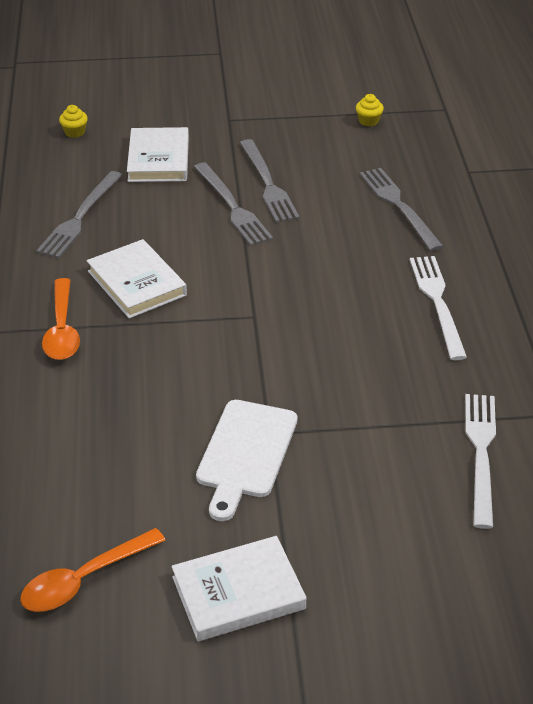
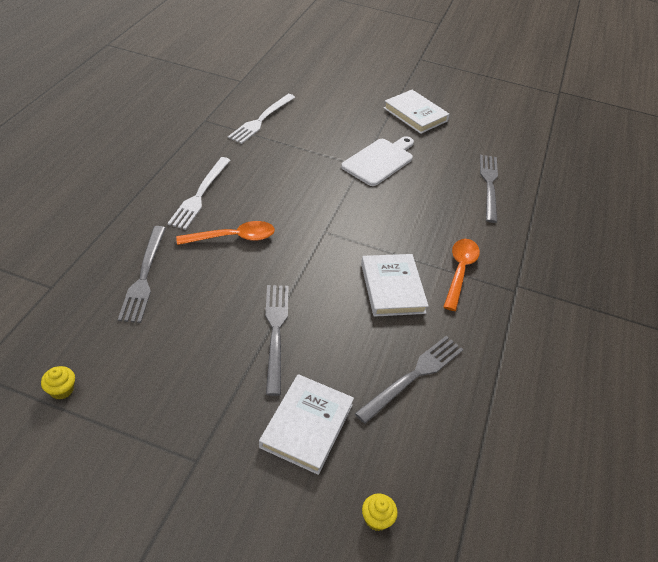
camera: 160 degrees left, 5 degrees up
orange spoon [20,528,166,612] -> orange spoon moved to [176,221,275,245]
white book [172,536,307,642] -> white book turned 45 degrees clockwise [384,90,450,134]
grey fork [240,139,300,223] -> grey fork moved to [480,155,498,223]

